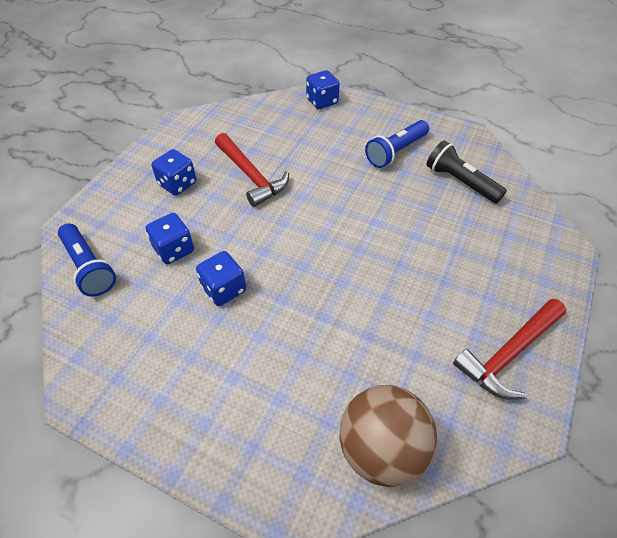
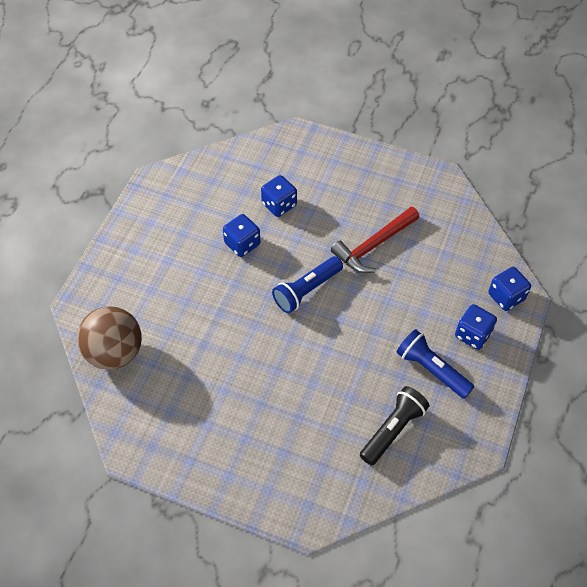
camera: 85 degrees right, 5 degrees up
blue flashlight [58,223,116,297] -> blue flashlight moved to [272,256,343,313]
blue dice [152,149,196,196] -> blue dice moved to [455,304,497,350]
red hammer [453,299,566,400] -> none

